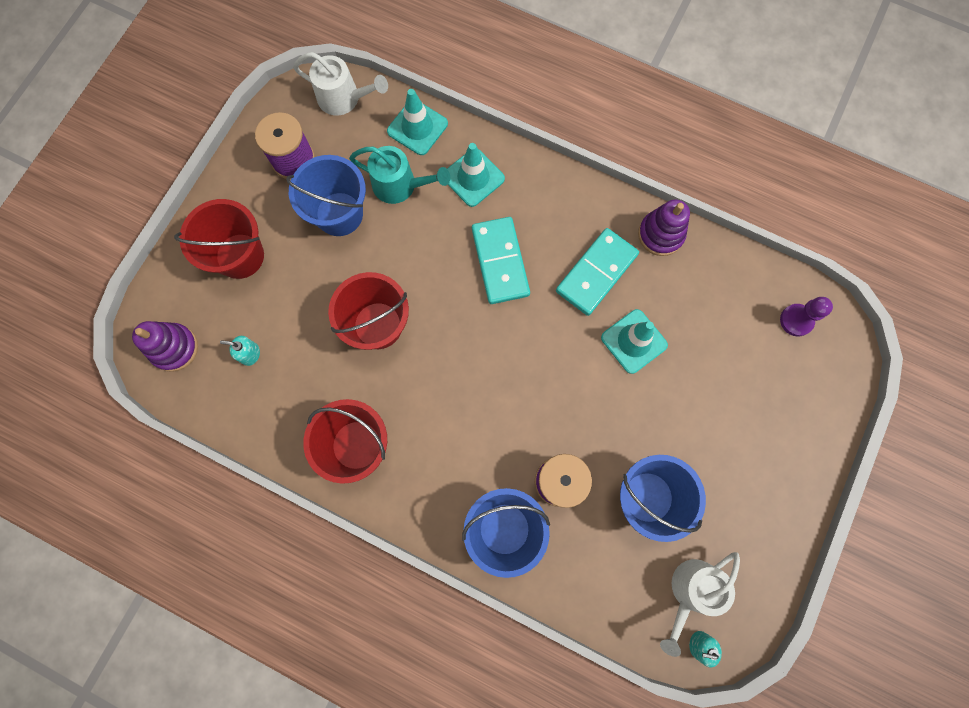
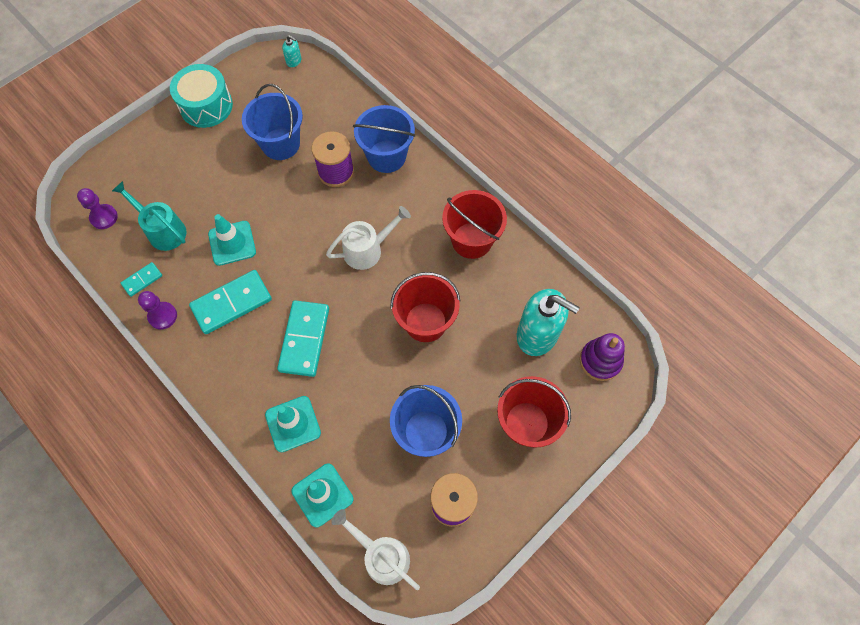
camera: 160 degrees left, 10 degrees down
turquoise soap dispenser [220,336,260,366] -> turquoise soap dispenser [517,289,580,356], size x2.36
turquoise watering can [349,146,450,204] -> turquoise watering can moved to [112,181,186,251]
purple stacking toy [638,200,690,256] -> purple pawn [138,291,177,330]
white watering can [660,552,740,657] -> white watering can moved to [326,206,411,270]
none -> turquoise domino [121,262,162,297]
none -> turquoise drum [170,64,233,128]

